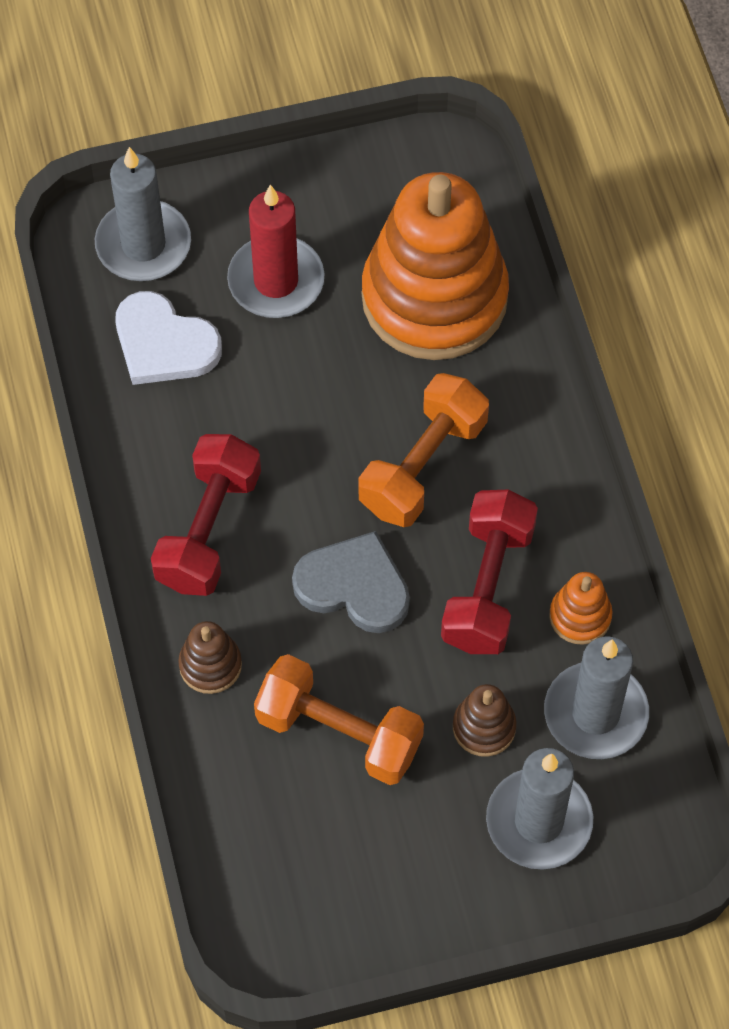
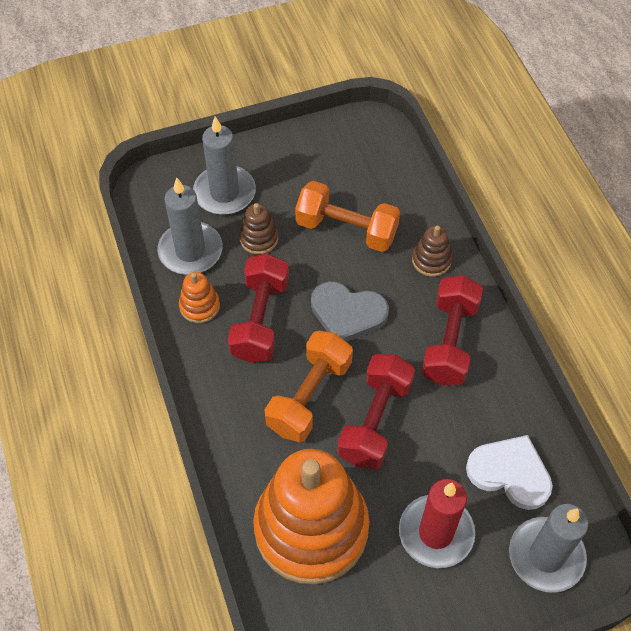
camera: 175 degrees right, 5 degrees down
none -> red dumbbell [337,354,415,469]

